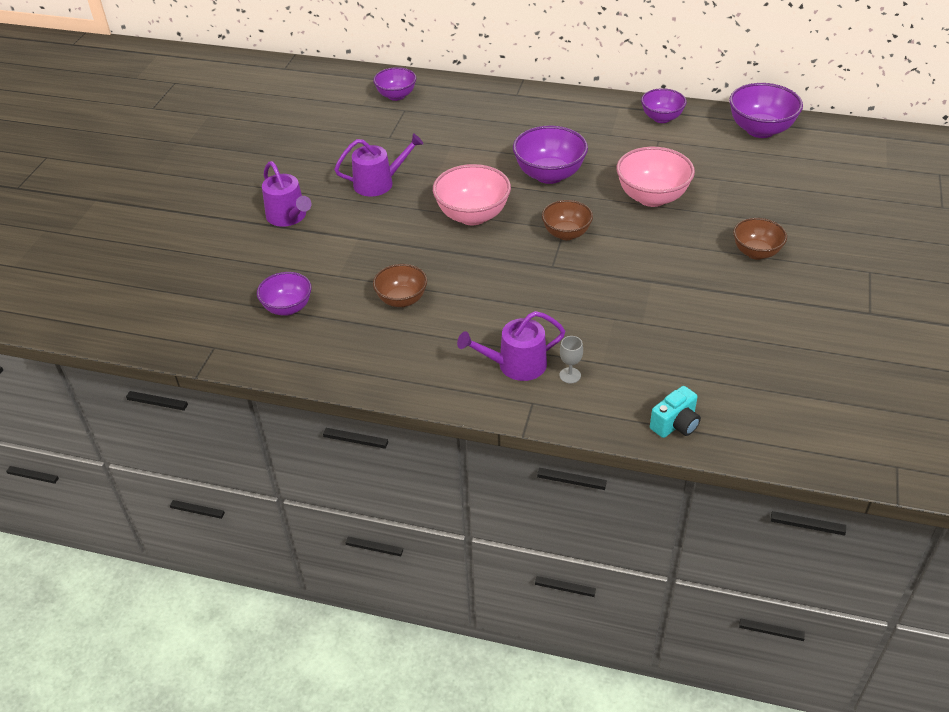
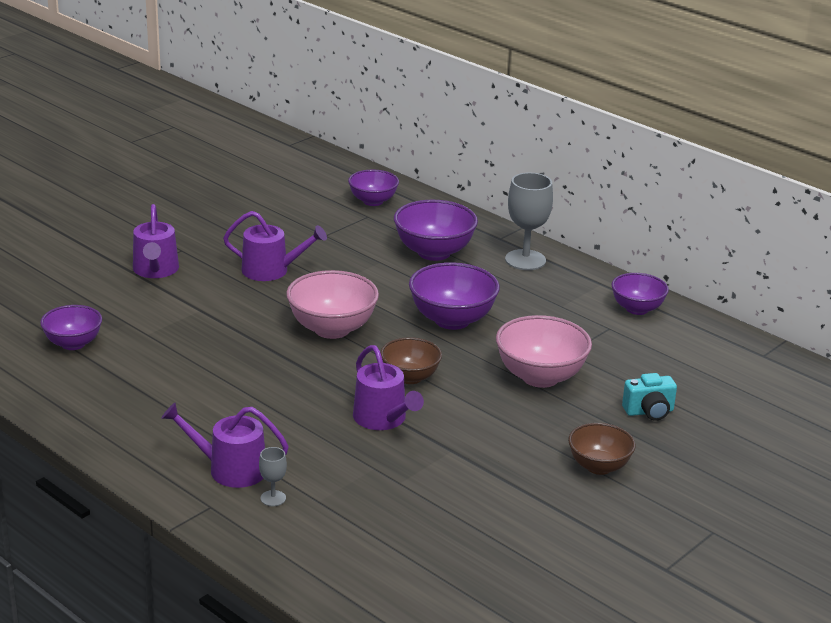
camera: 25 degrees right, 15 degrees down
brown bowl [373,264,427,307] -> none
turquoise camera [650,386,701,438] -> turquoise camera moved to [622,373,677,421]
purple bowl [729,83,803,138] -> purple bowl moved to [394,200,478,261]
none -> purple watering can [353,345,424,430]
none -> grey goblet [505,172,553,270]

